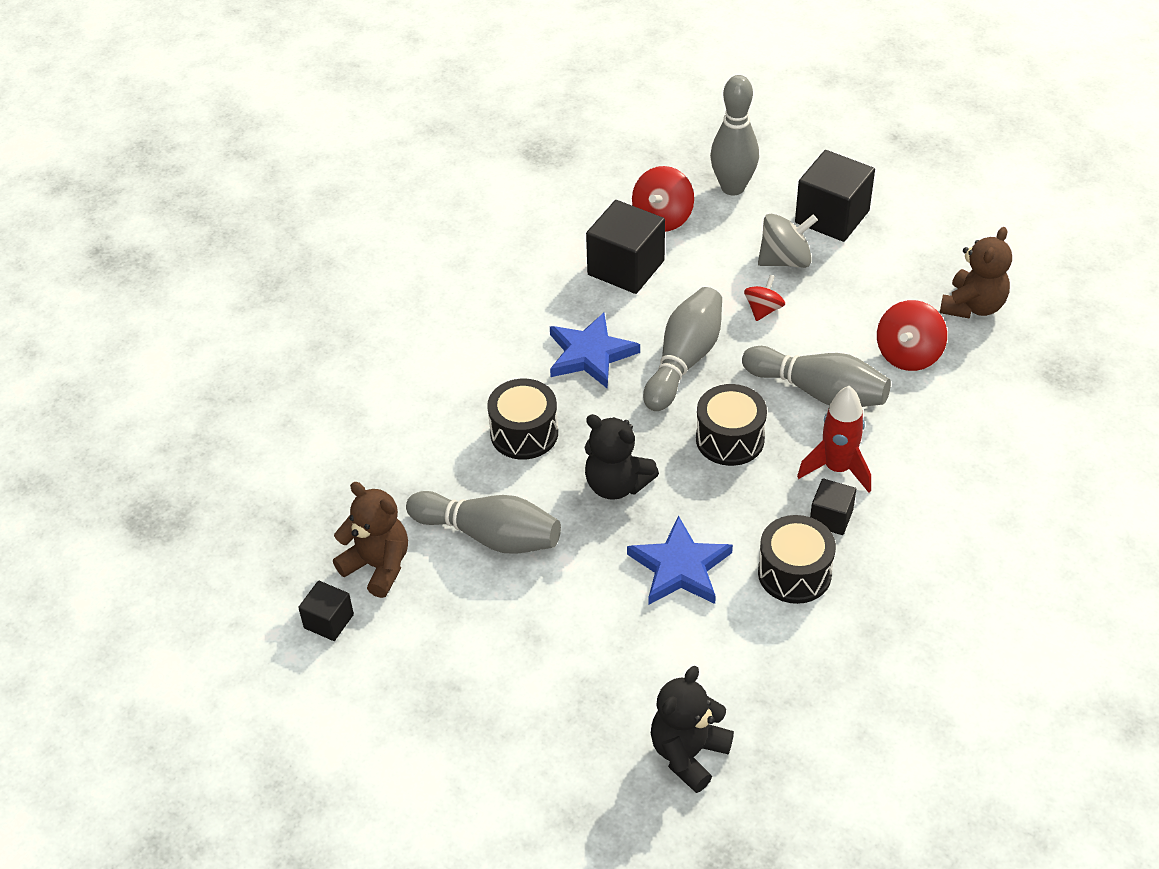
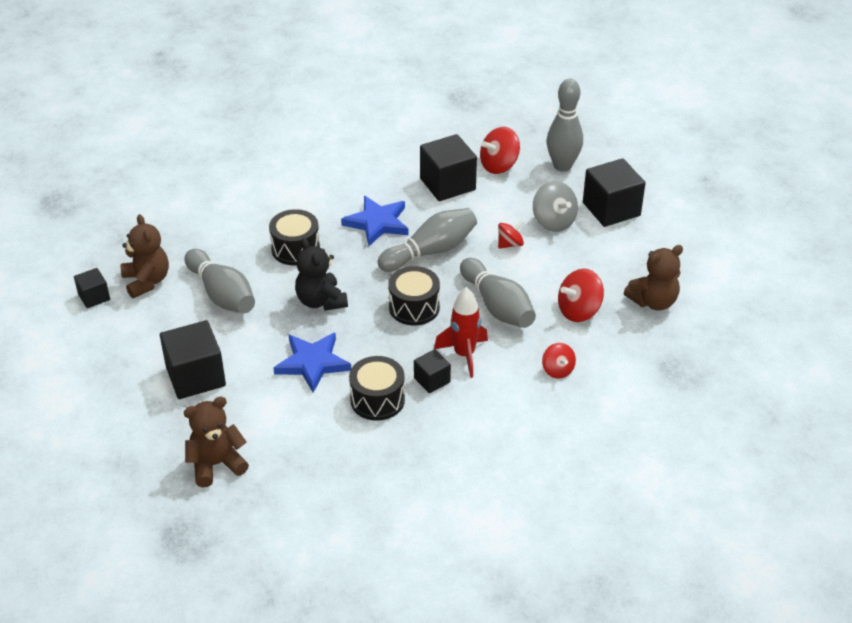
camera: 30 degrees right, 5 degrees down
black teddy bear [651,666,734,793] -> brown teddy bear [184,397,249,488]
grey spinning top [758,214,818,268] -> grey spinning top turned 45 degrees clockwise [533,181,578,232]
none -> black cube [160,320,226,399]
none -> red spinning top [542,343,576,379]

